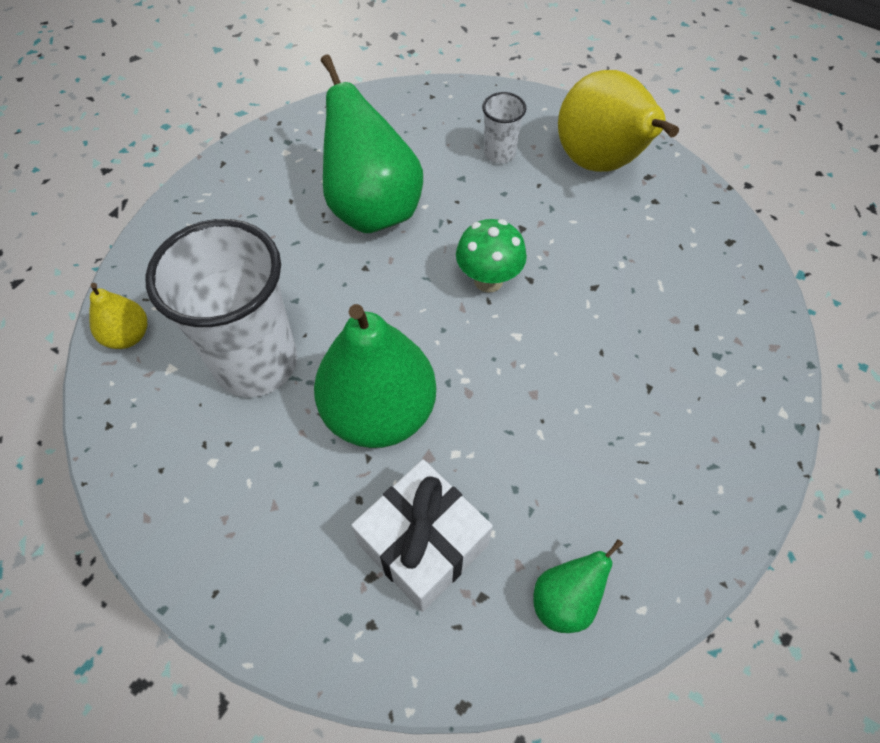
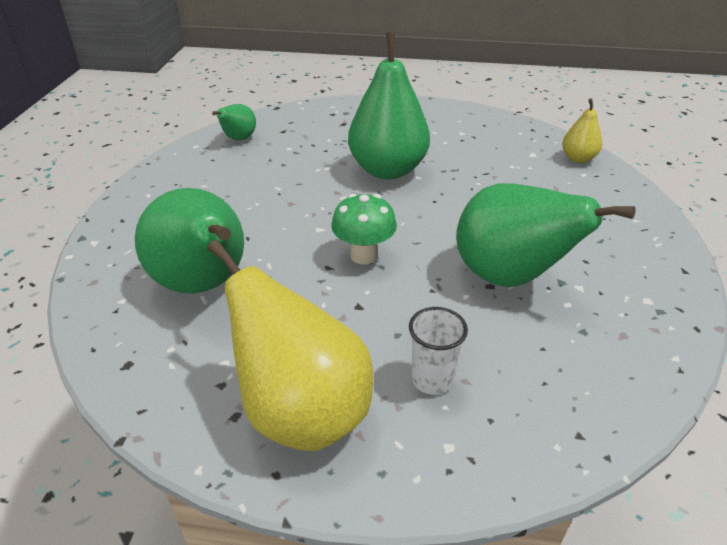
camera: 155 degrees right, 20 degrees down
white cup [145,219,297,397] -> none
white gift [351,460,493,612] -> none
none -> green pear [135,188,244,293]

